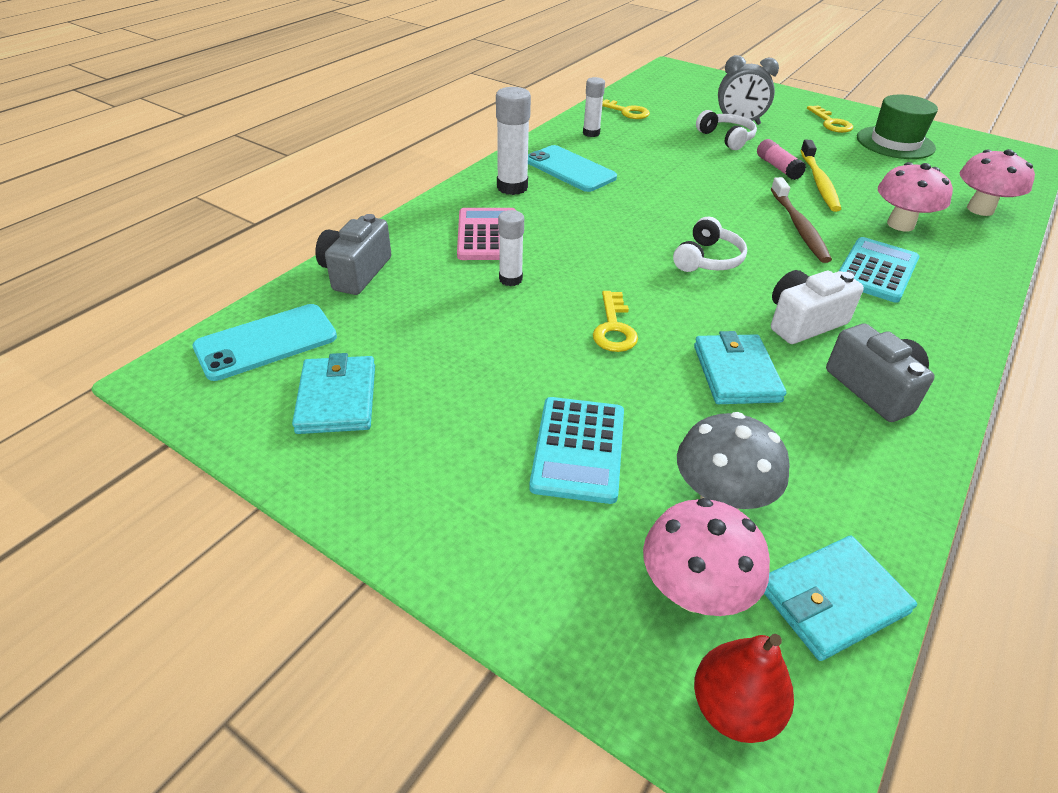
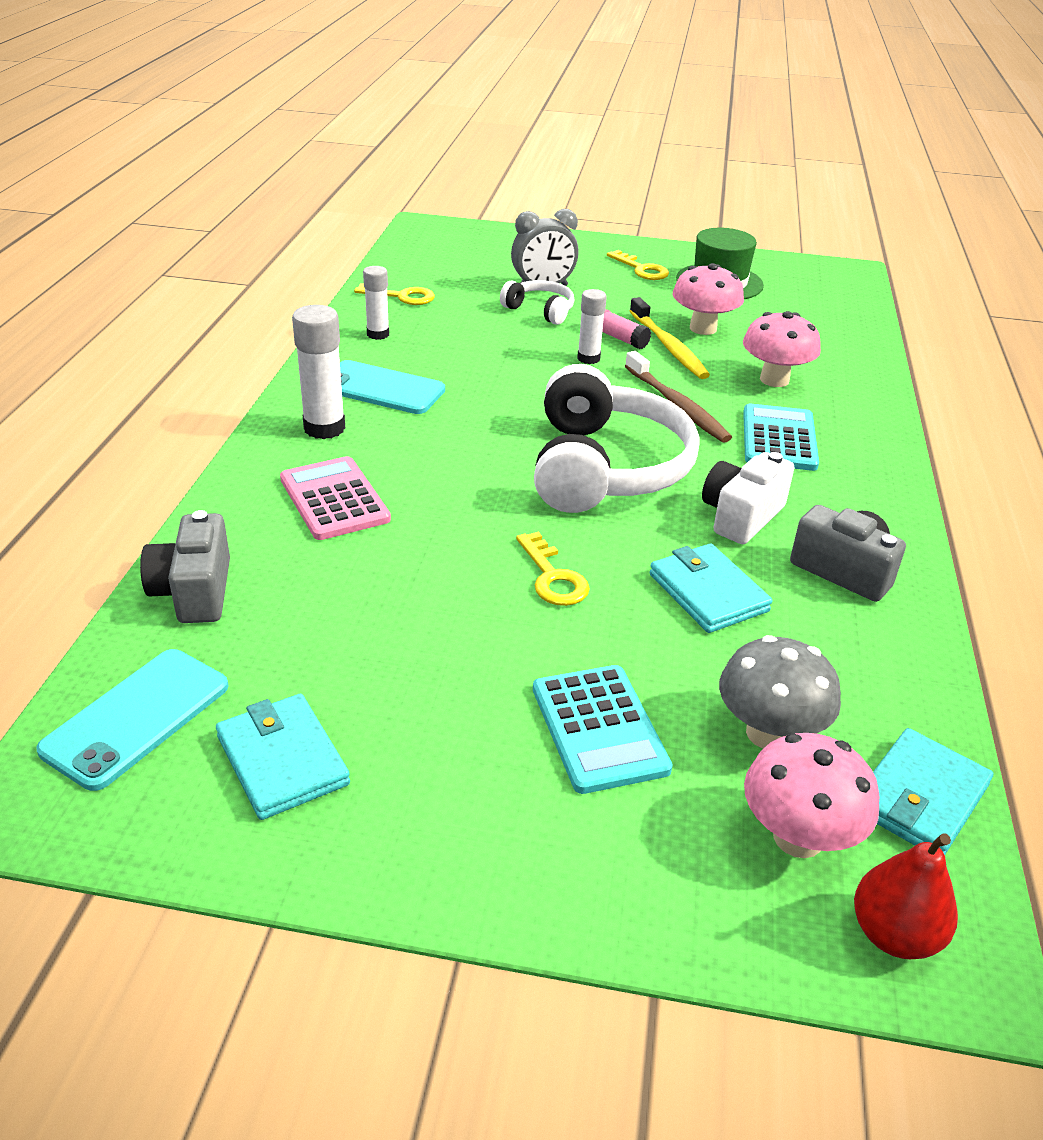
camera: 25 degrees left, 5 degrees down
white glue stick [498,210,524,286] -> white glue stick moved to [577,289,607,364]
white headphones [673,216,747,272] -> white headphones [534,364,699,513], size x2.09
pink mushroom [960,149,1035,216] -> pink mushroom moved to [673,263,744,335]

